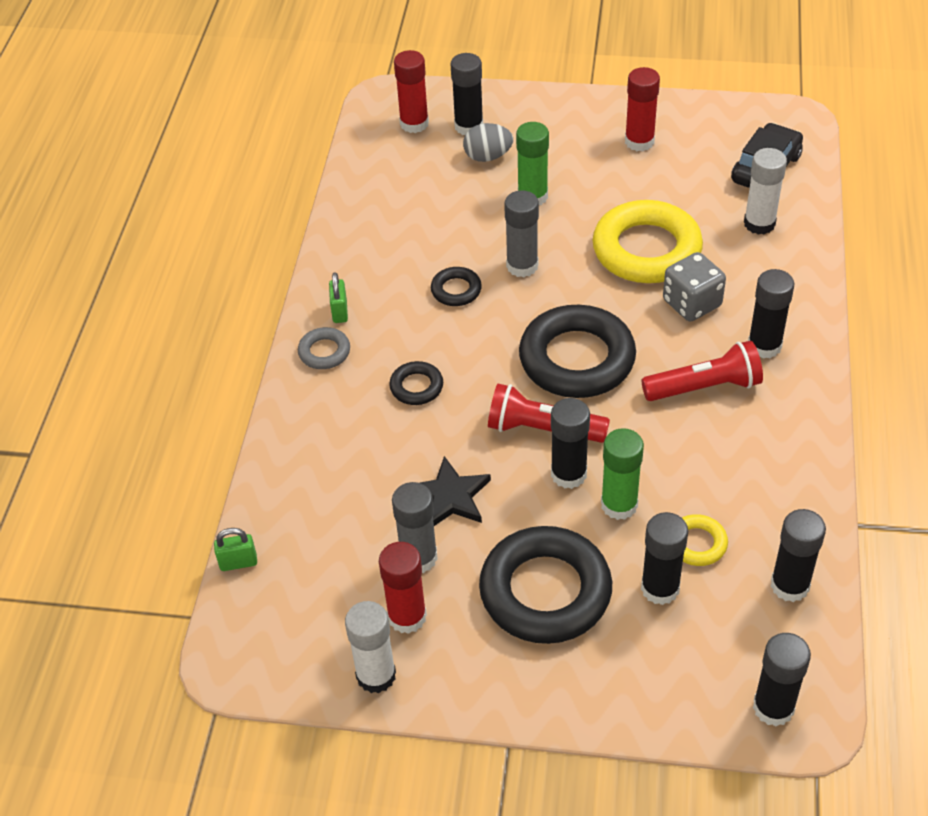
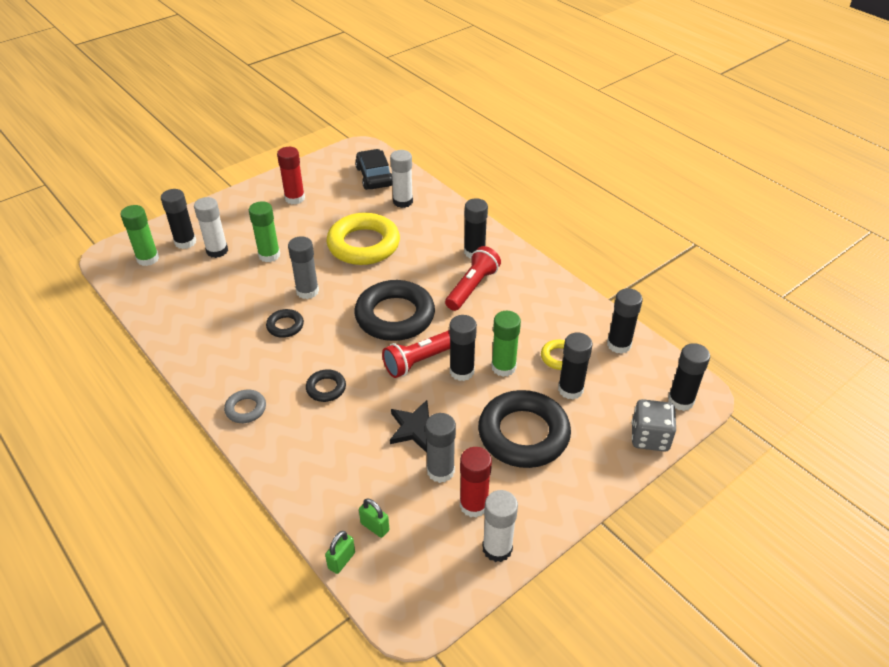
camera: 50 degrees left, 5 degrees down
green padlock [329,272,348,323] -> green padlock moved to [359,498,389,538]
red glue stick [394,50,429,133] -> green glue stick [120,205,159,266]
grey egg [463,123,513,162] -> white glue stick [194,197,228,258]
grey dice [663,252,726,322] -> grey dice moved to [632,399,676,452]

